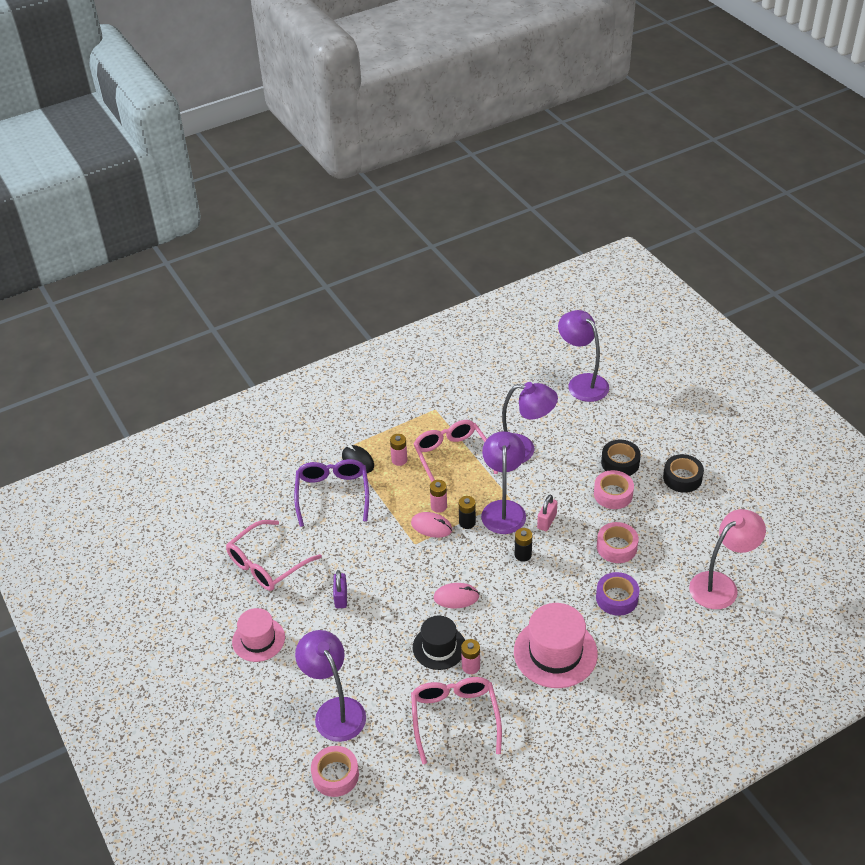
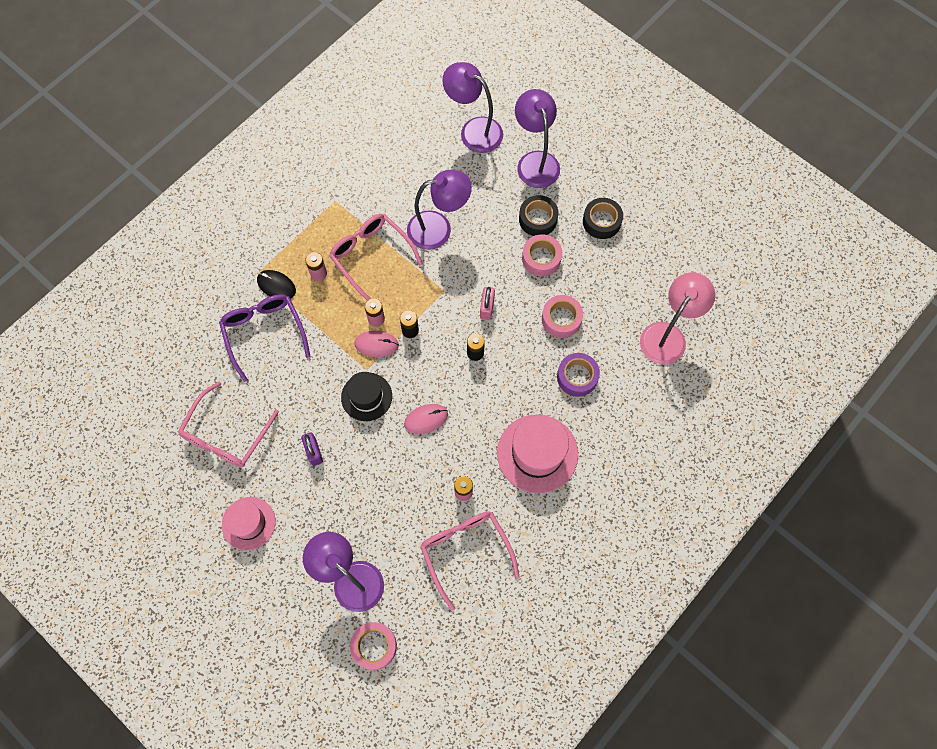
camera: 20 degrees left, 25 degrees up
black hat [413,616,465,670] -> black hat moved to [341,372,392,421]
purple lamp [481,431,526,534] -> purple lamp moved to [515,89,560,188]

